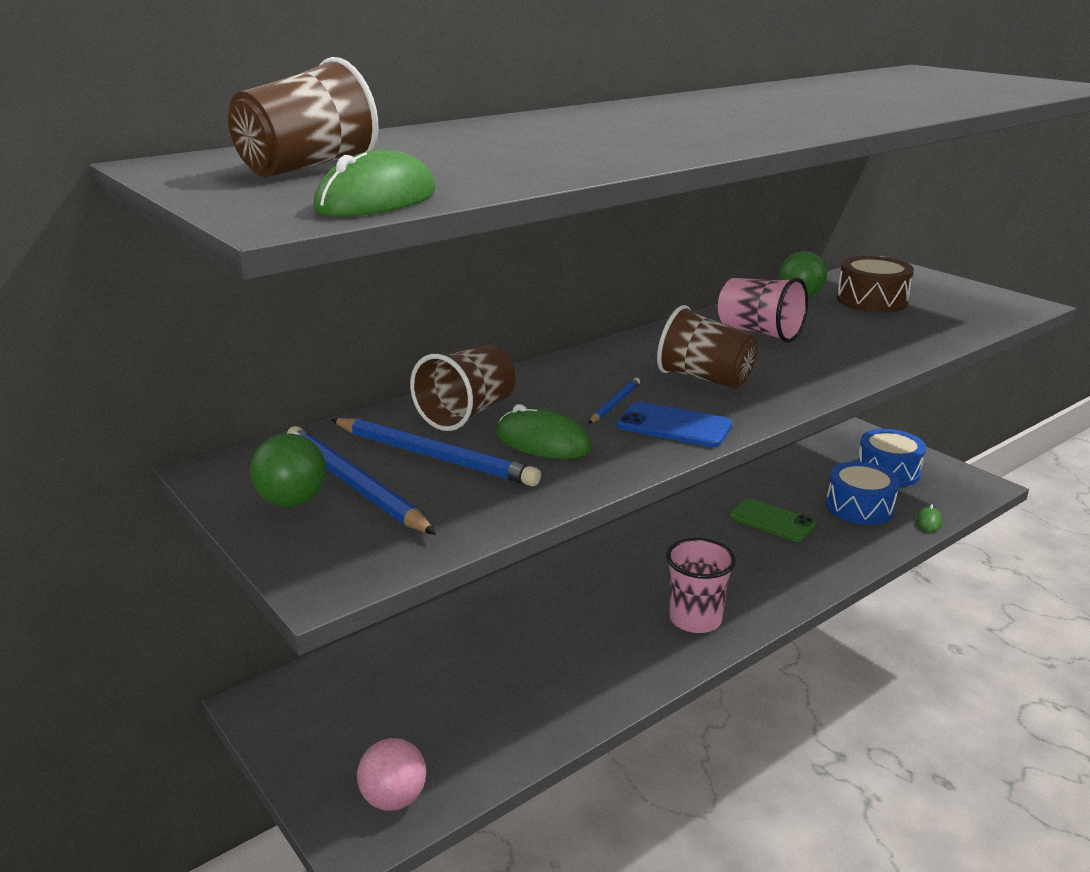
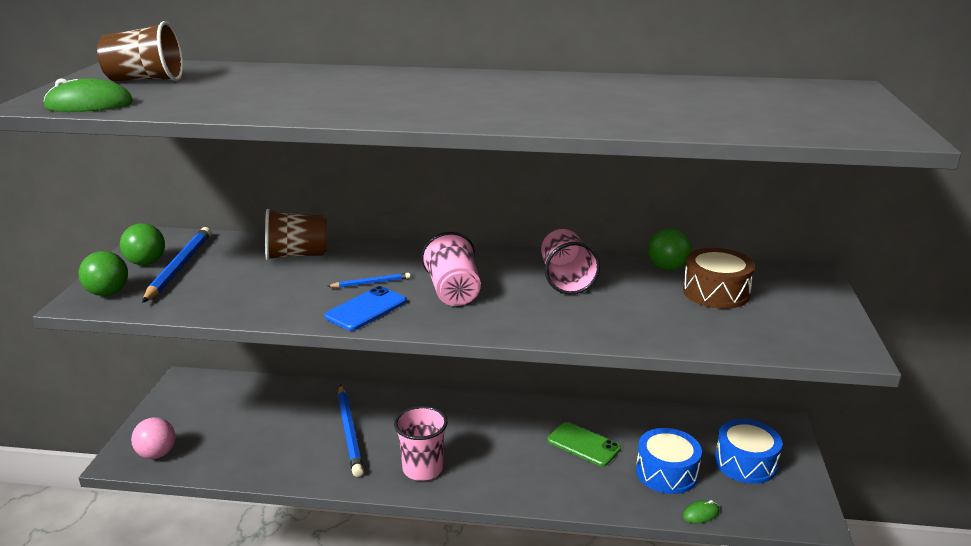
camera: 45 degrees right, 0 degrees up
blue pencil [331,418,541,486] -> blue pencil moved to [338,385,364,477]
green mouse [496,404,592,459] -> none
blue phone [617,401,732,447] -> blue phone turned 60 degrees clockwise [324,286,407,331]
brown cup [657,305,758,389] -> pink cup [421,232,481,306]
green phone [730,498,816,542] -> green phone turned 45 degrees counterclockwise [547,422,621,467]
none -> green ball [79,251,128,296]

